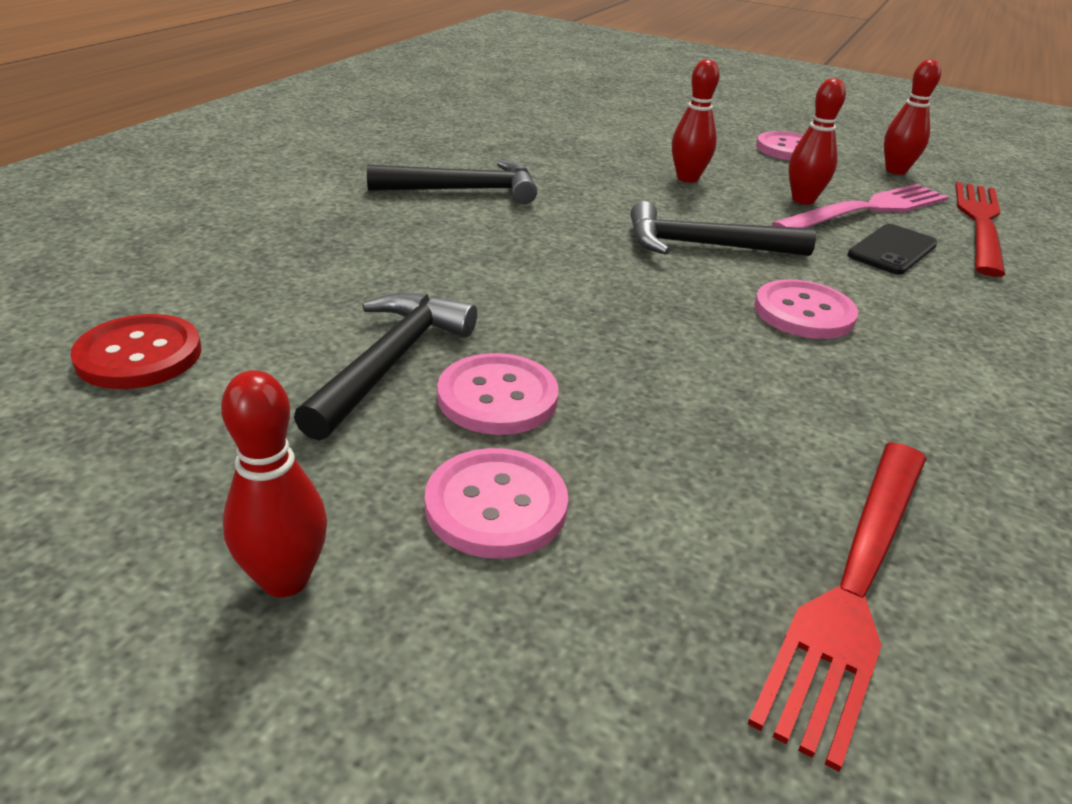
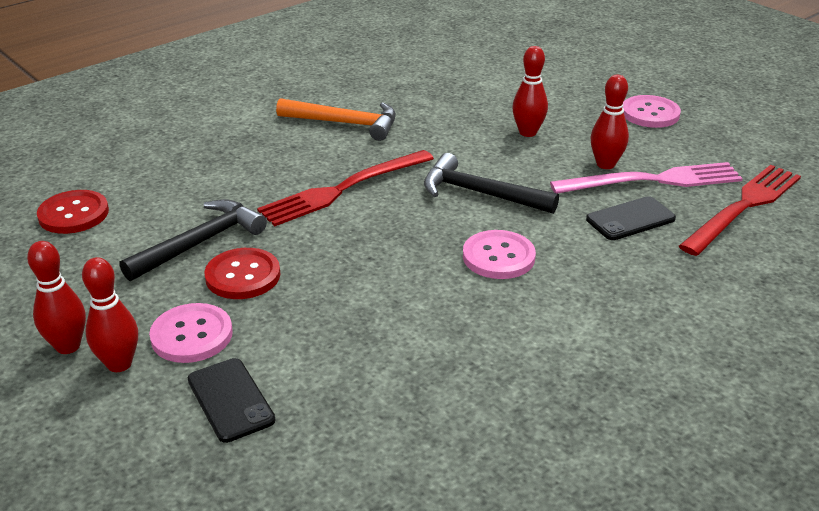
camera: 25 degrees right, 0 degrees up
black hammer [367,160,537,204] -> orange hammer [276,98,396,141]
pink button [437,353,559,435] -> red button [204,248,280,299]
red fork [748,442,926,772] -> red fork moved to [257,150,434,226]
red bowling pin [884,59,941,175] -> red bowling pin moved to [82,257,138,372]
none -> black phone [188,358,275,443]

